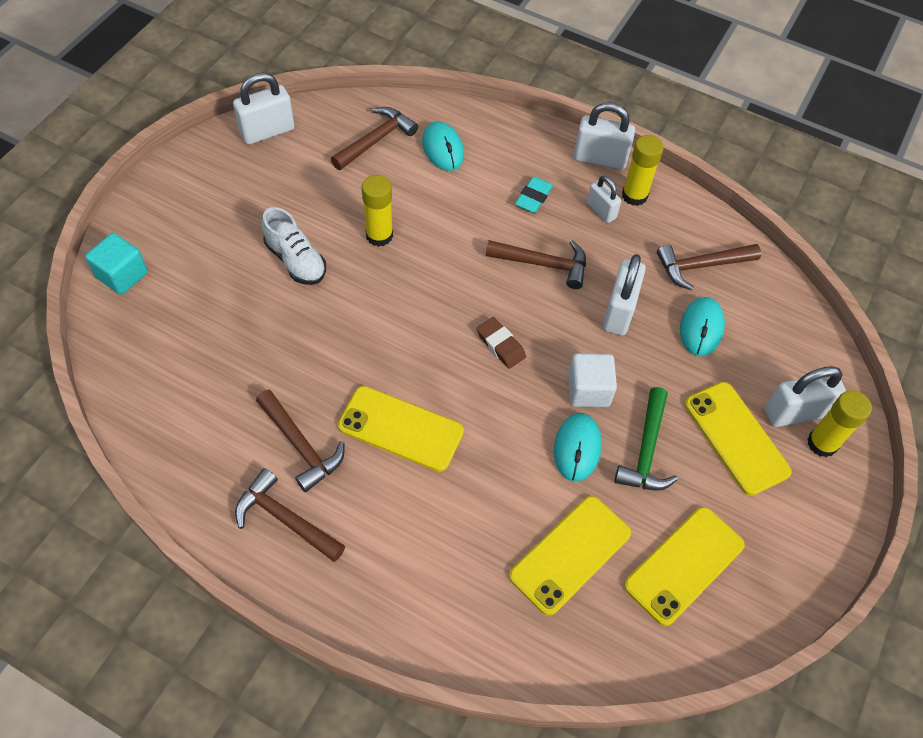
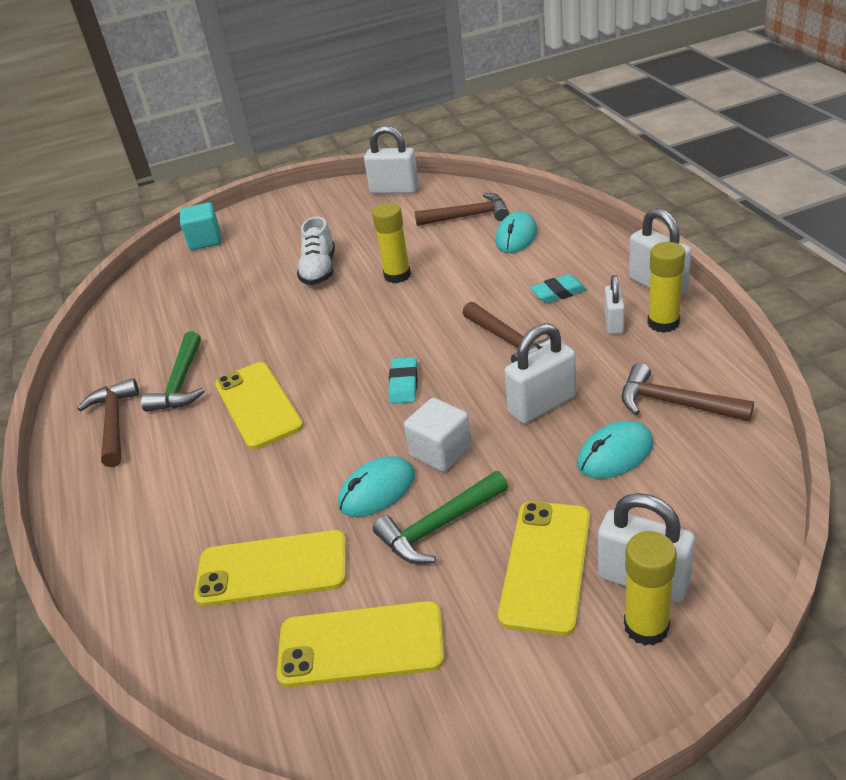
camera: 50 degrees right, 20 degrees down
brown hammer [256,390,344,492] -> green hammer [141,331,205,412]
brown eraser [477,317,526,369] -> turquoise eraser [388,357,418,404]

